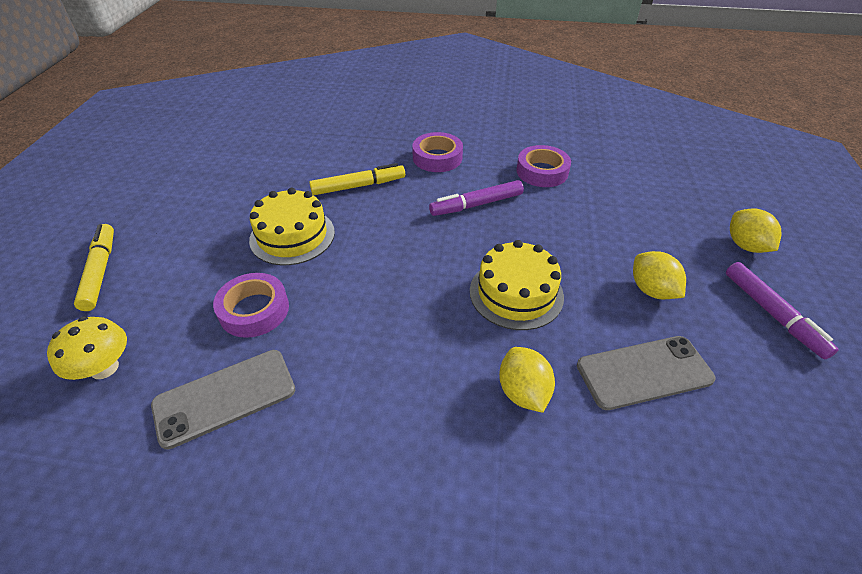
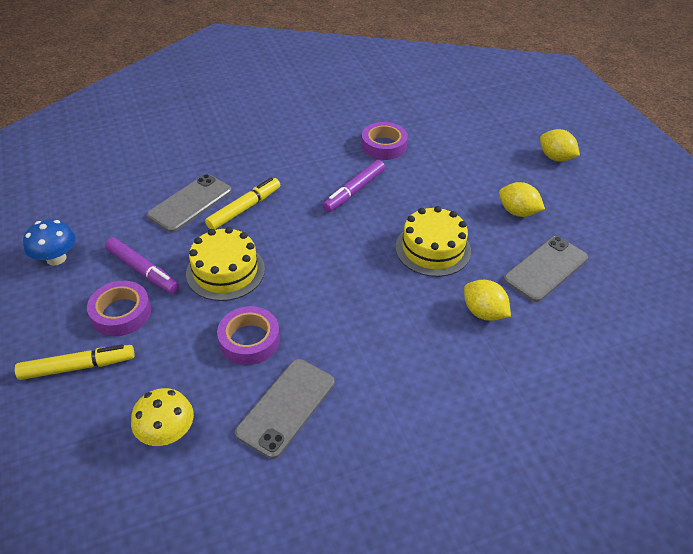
camera: 30 degrees left, 0 degrees up
yellow marker [74,224,114,311] -> yellow marker turned 120 degrees clockwise [15,345,135,380]
purple tape [412,132,463,172] -> purple tape moved to [87,281,151,336]
purple marker [726,262,839,359] -> purple marker moved to [105,238,179,294]
none -> blue mushroom [23,219,75,266]
none -> grey phone [147,174,232,232]

